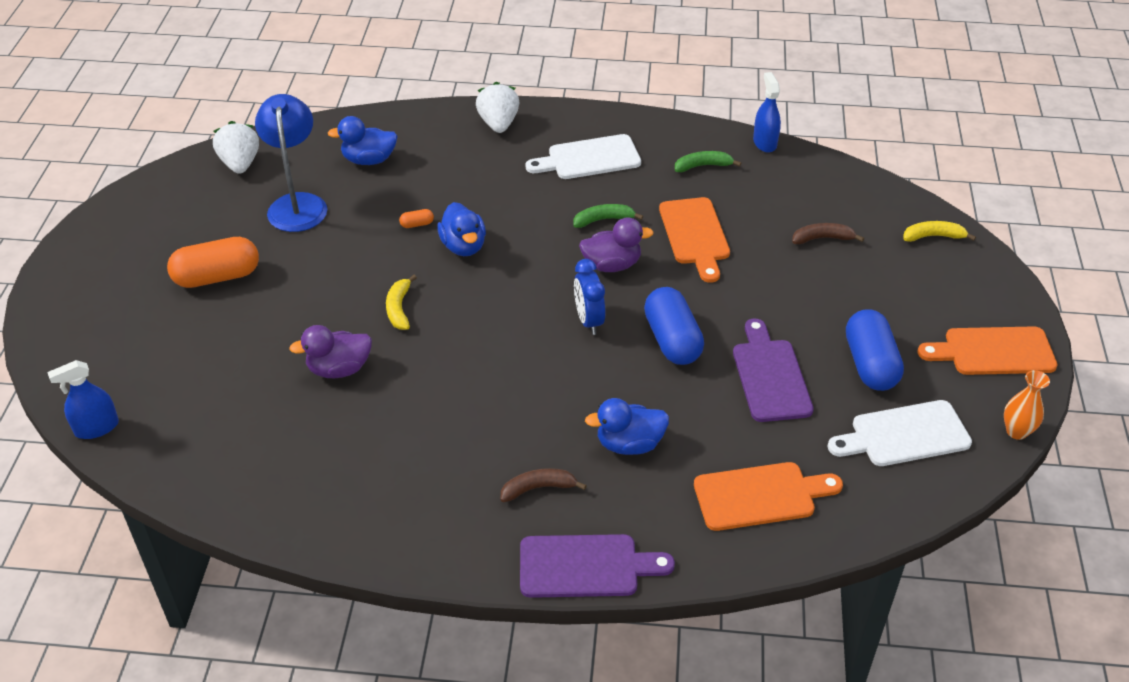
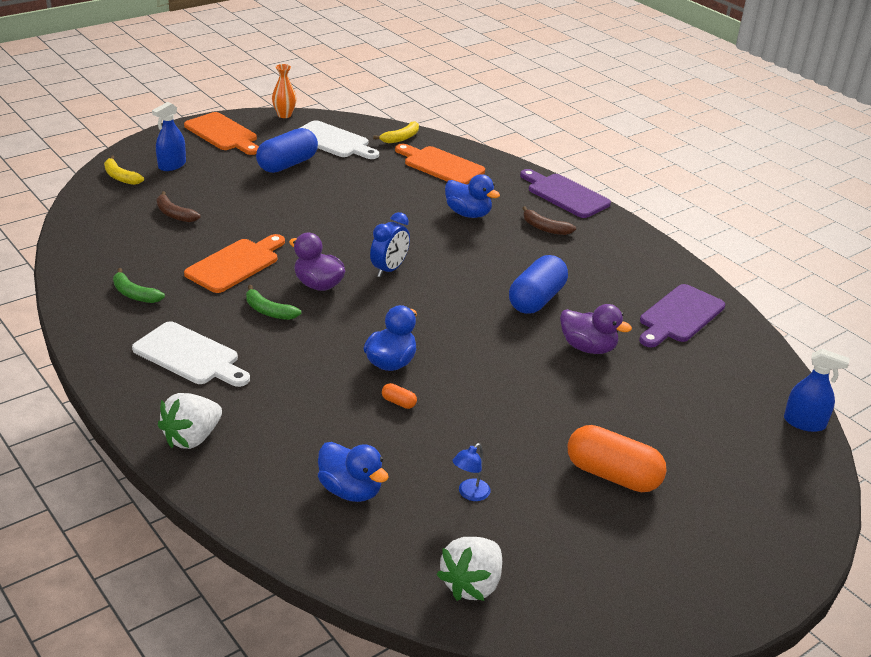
camera: 135 degrees left, 10 degrees down
blue lamp [255,94,327,232] -> blue lamp [452,443,490,501], size x0.43
yellow banana [386,275,417,330] -> yellow banana moved to [373,121,419,143]
blue capsule [644,287,704,365] -> blue capsule moved to [509,255,568,314]
purple cutting board [733,319,814,422] -> purple cutting board moved to [639,284,725,347]
blue spray bottle [753,72,781,153] -> blue spray bottle moved to [152,102,186,171]

